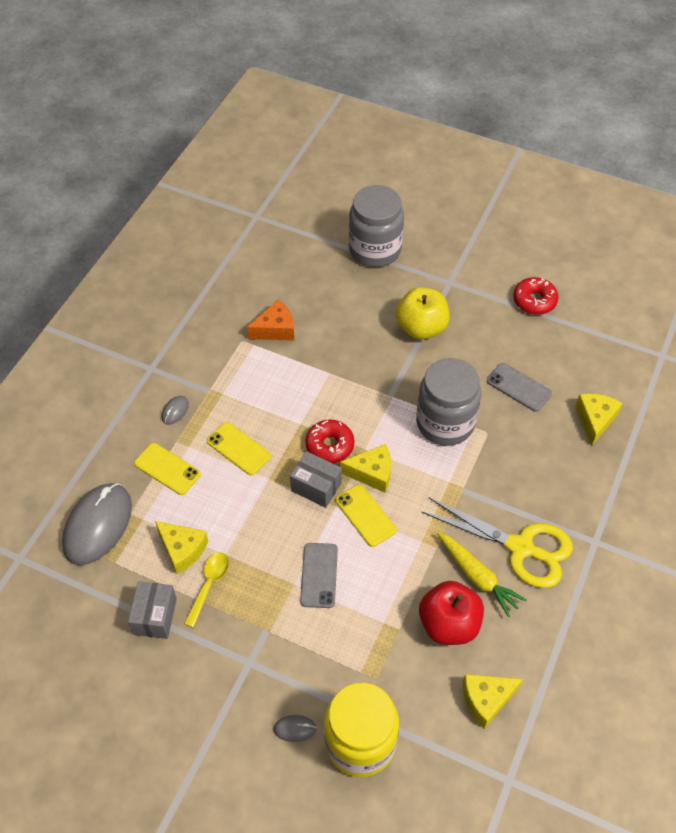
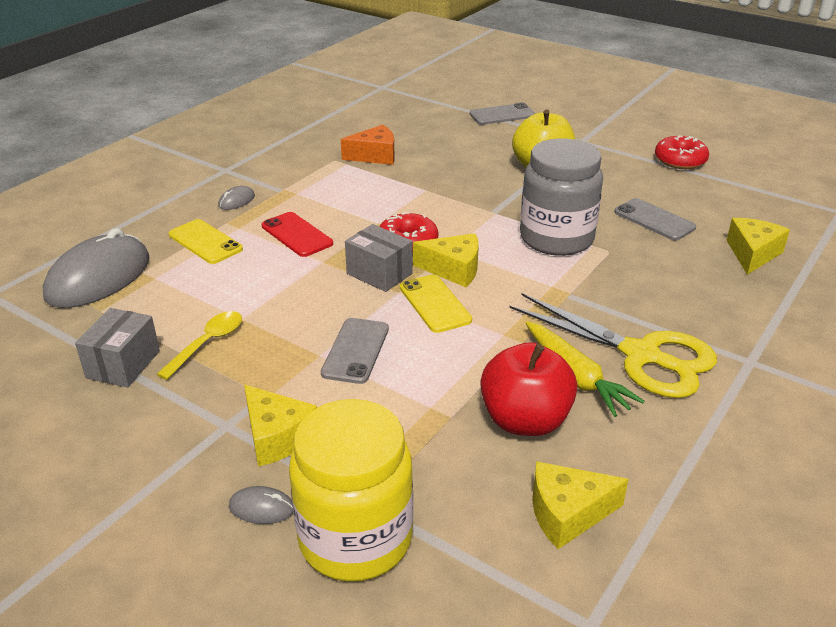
camera: 10 degrees right, 20 degrees down
yellow cheese [155,521,208,574] -> yellow cheese moved to [244,385,317,467]
yellow phone [207,422,271,476] -> red phone [262,212,333,257]
grey jar [349,185,404,267] -> grey phone [470,103,536,125]

